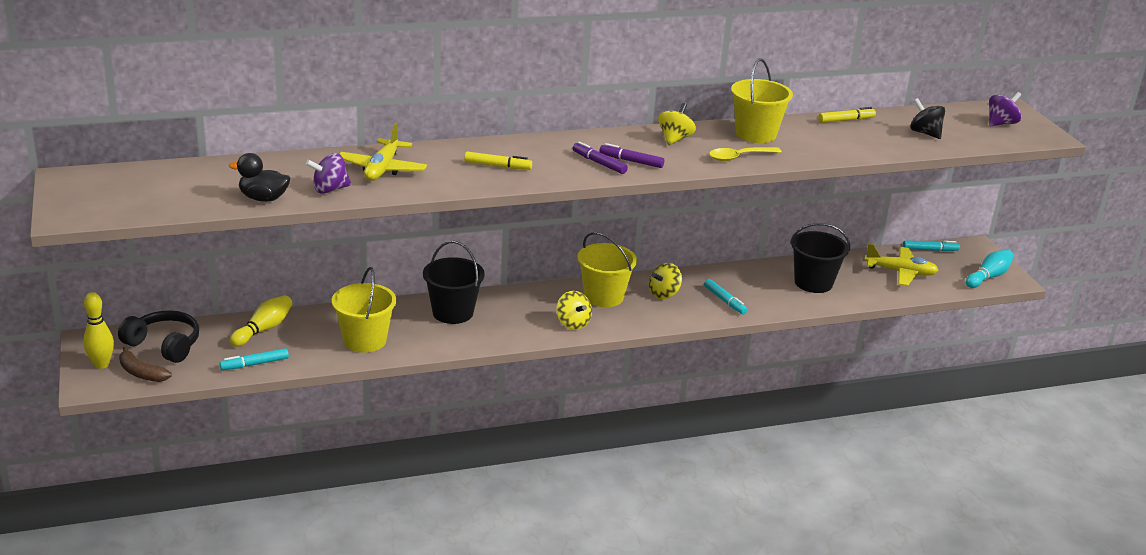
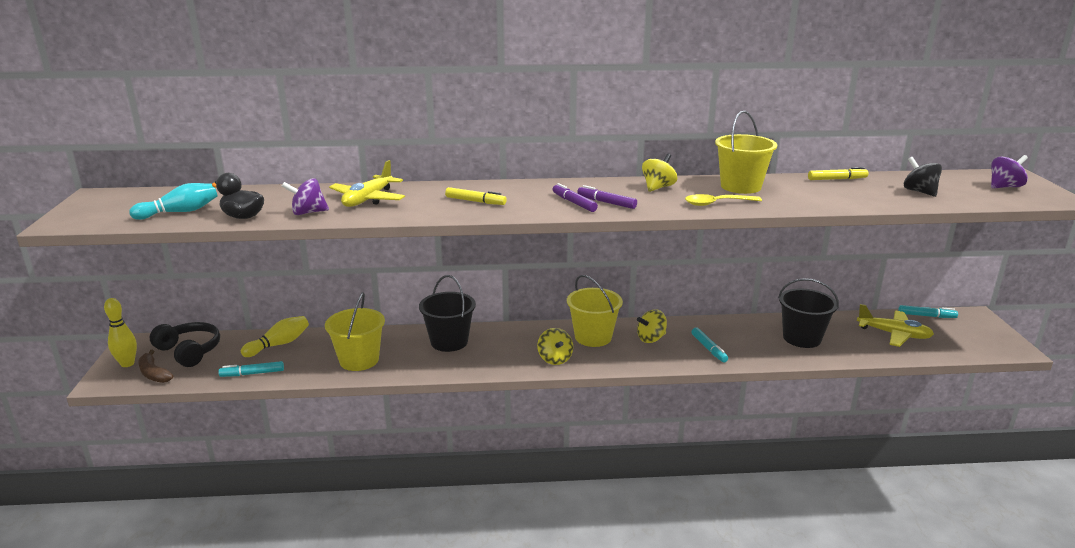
camera: 15 degrees right, 5 degrees down
turquoise bowling pin [966,250,1014,288] -> turquoise bowling pin moved to [129,183,217,220]

